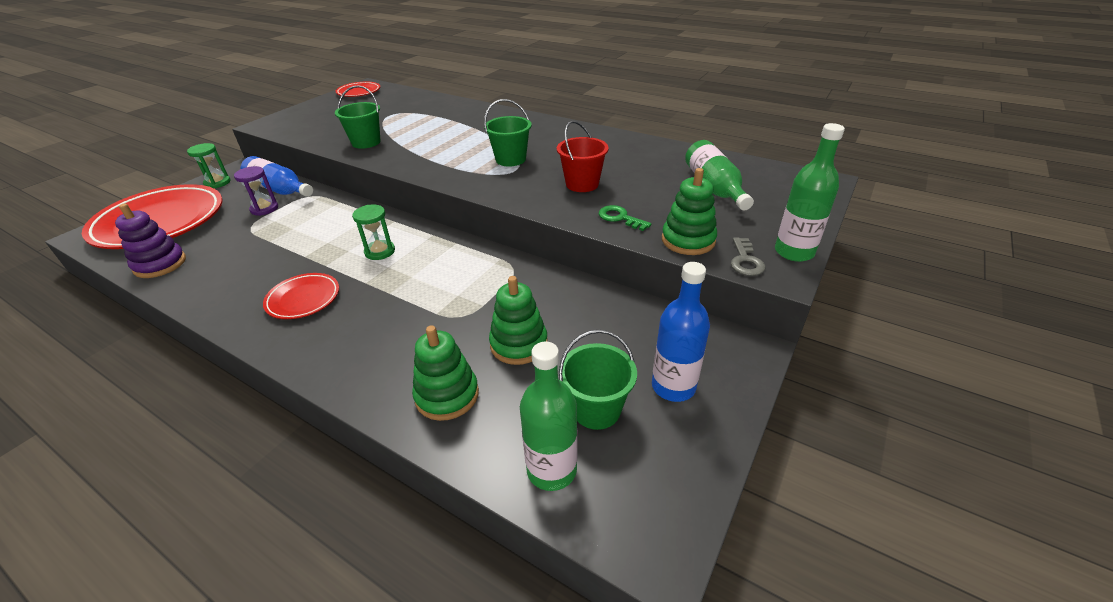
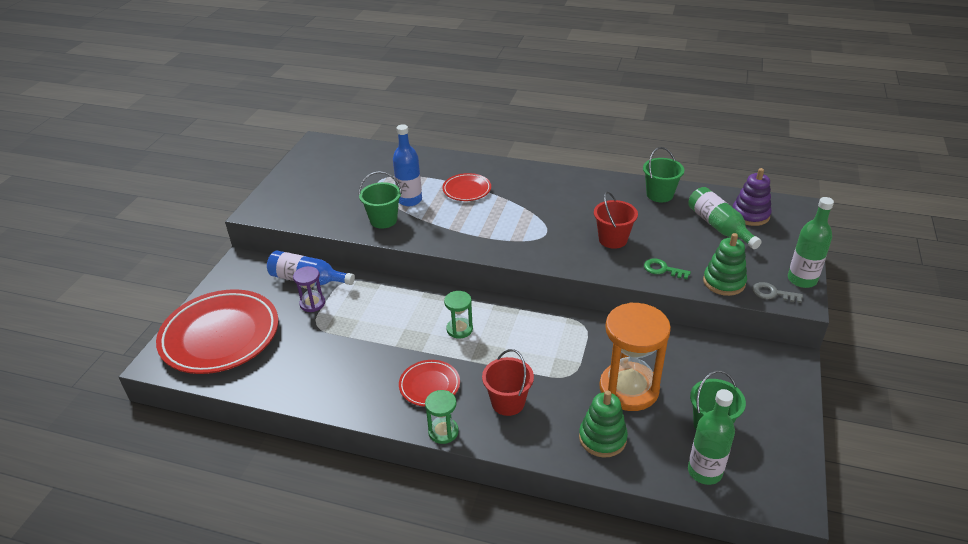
camera: 15 degrees left, 0 degrees up
purple stacking toy [115,204,186,278] -> purple stacking toy moved to [733,168,772,226]
green hourglass [187,143,230,188] -> green hourglass moved to [425,390,459,444]
red plate [336,82,380,97] -> red plate moved to [443,173,491,201]
green bucket [484,99,532,167] -> green bucket moved to [643,147,684,202]
green stacking toy [489,276,548,365] -> orange hourglass [599,302,671,411]
blue bottle [652,262,710,402] -> blue bottle moved to [393,124,422,206]
grey key [731,237,766,276] -> grey key turned 120 degrees clockwise [752,282,803,303]
none -> red bucket [482,349,534,416]

